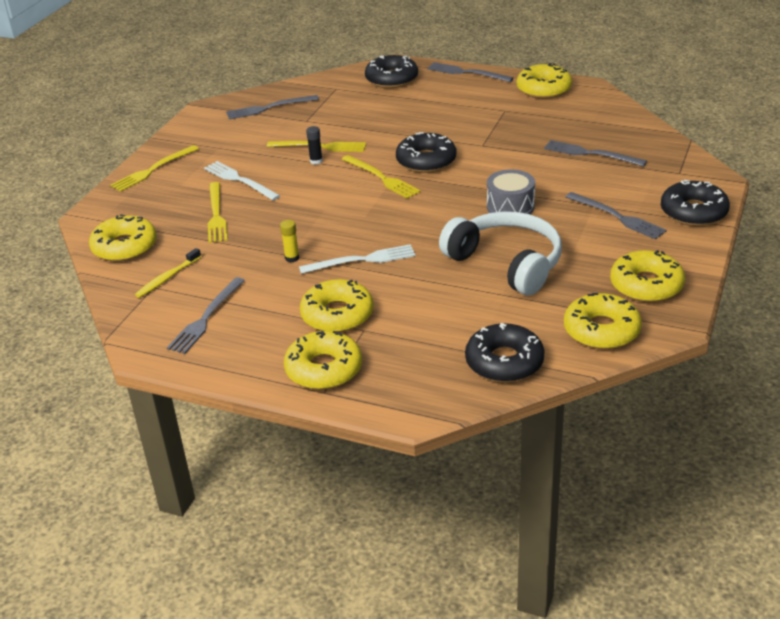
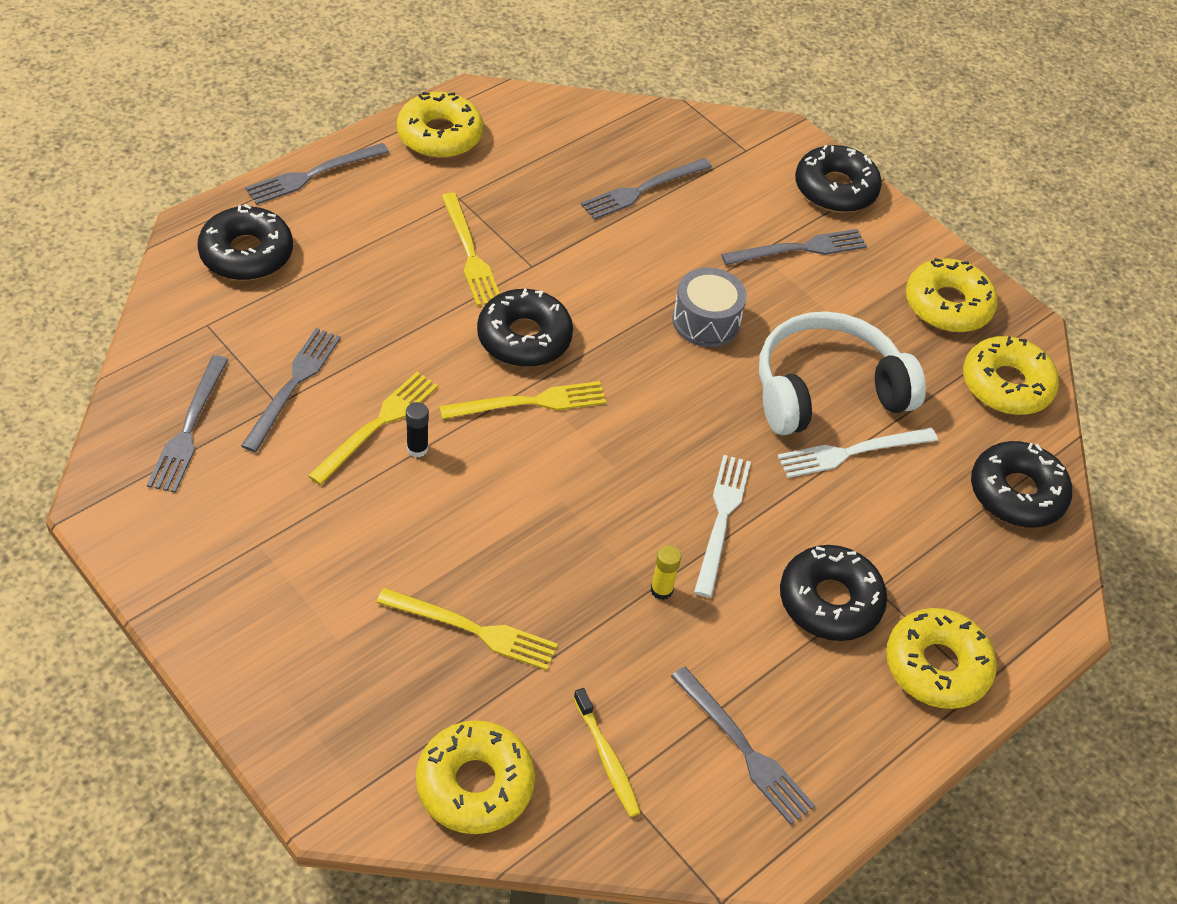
camera: 70 degrees left, 15 degrees up
yellow fork [110,145,199,192] -> yellow fork moved to [441,193,500,306]
white fork [204,161,280,200] -> white fork moved to [778,428,938,478]
yellow donut [300,279,374,332] -> black donut [780,545,887,641]
none -> grey fork [241,328,341,452]

